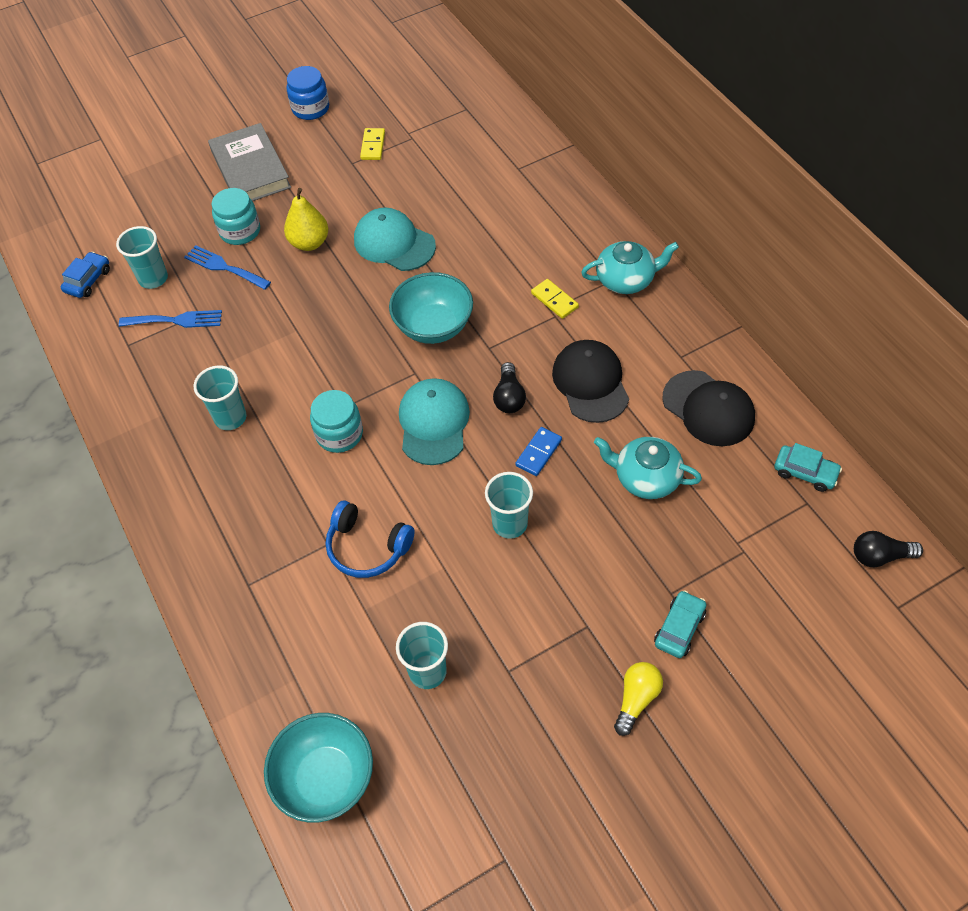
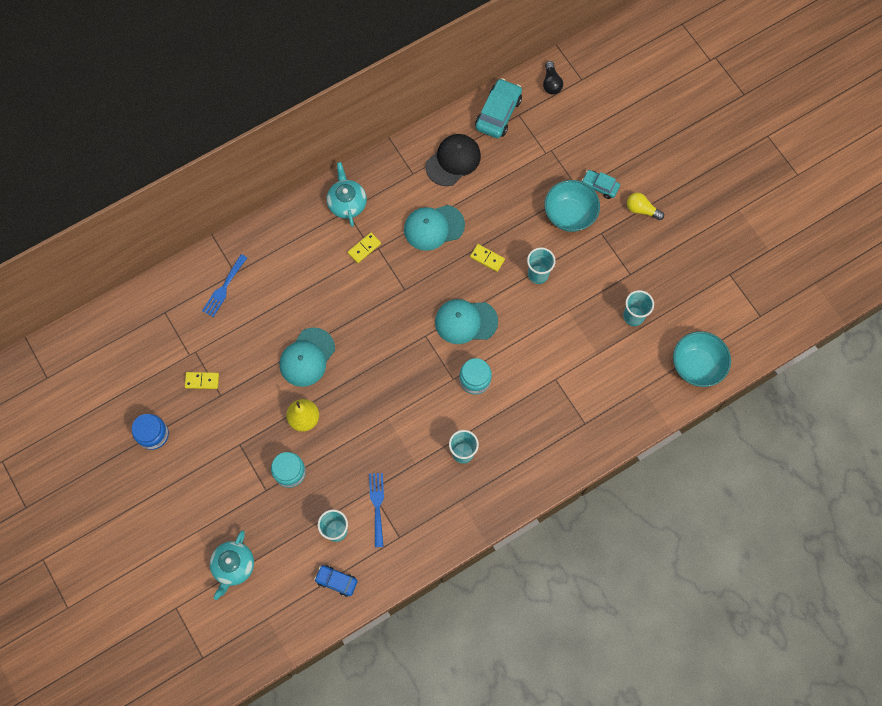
camera: 95 degrees left, 15 degrees up
blue fork [184,245,271,290] -> blue fork moved to [202,254,247,317]
grey book [208,123,291,201] -> none
blue headphones [326,501,415,578] -> none
turquoise bowl [389,272,473,344] -> turquoise bowl moved to [544,180,600,232]
black light bulb [493,362,526,413] -> none
blue domino [515,427,562,476] -> yellow domino [470,244,505,272]
black cap [552,340,629,423] -> turquoise cap [404,205,465,251]
turquoise teapot [594,437,702,499] -> turquoise teapot moved to [210,530,254,600]
turquoise car [774,443,842,492] -> turquoise car [475,78,522,138], size x1.69

